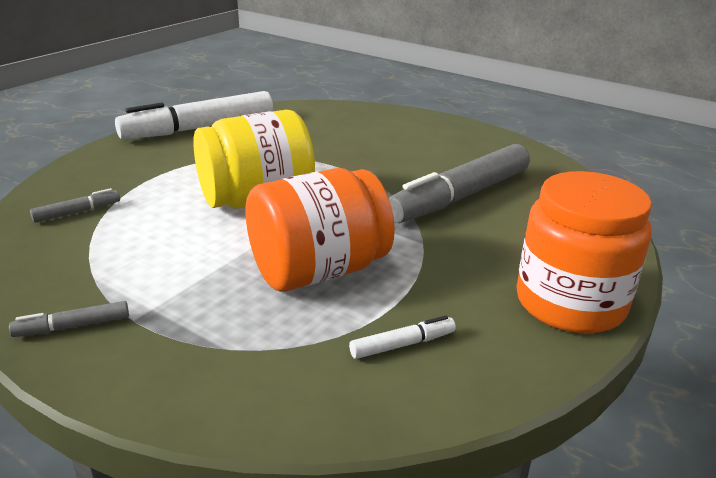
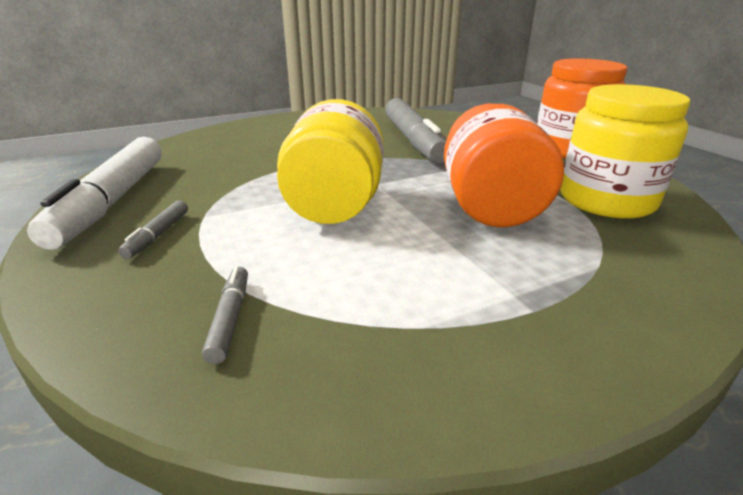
camera: 60 degrees left, 0 degrees up
grey marker [9,301,129,337] -> grey marker moved to [118,200,188,259]
white marker [349,316,456,359] -> yellow jar [560,84,690,219]

